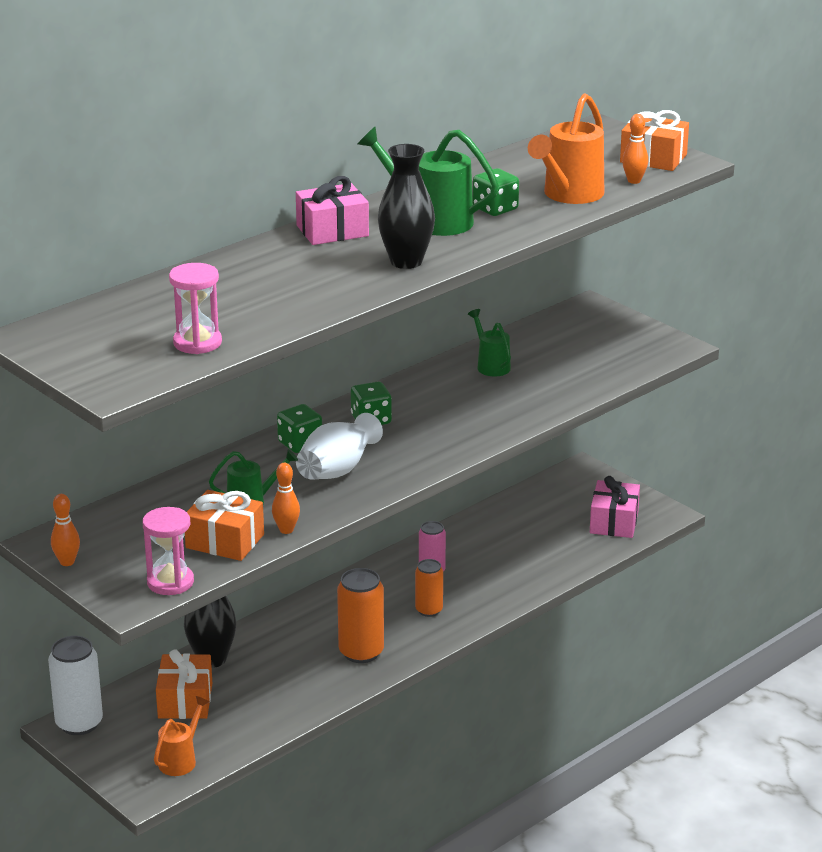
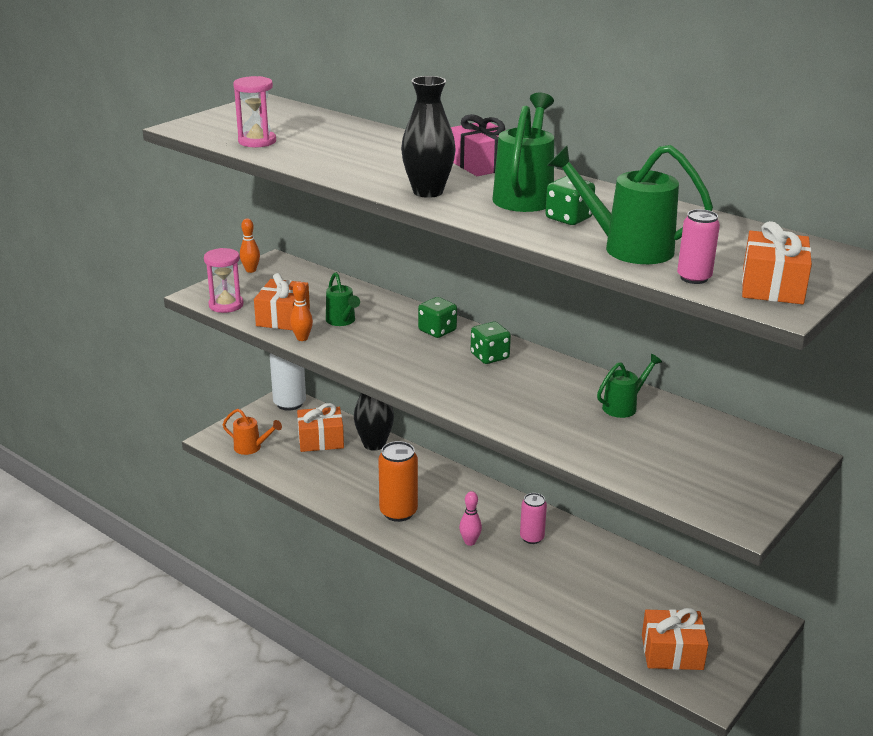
camera: 80 degrees right, 0 degrees up
white vase [296,413,383,480] -> none
orange can [415,559,443,617] -> pink bowling pin [459,491,482,546]
orange watering can [528,93,604,204] -> green watering can [547,145,713,264]
pink gift [590,476,640,538] -> orange gift [642,608,708,670]
orange bowling pin [622,114,648,184] -> pink can [677,209,720,284]

